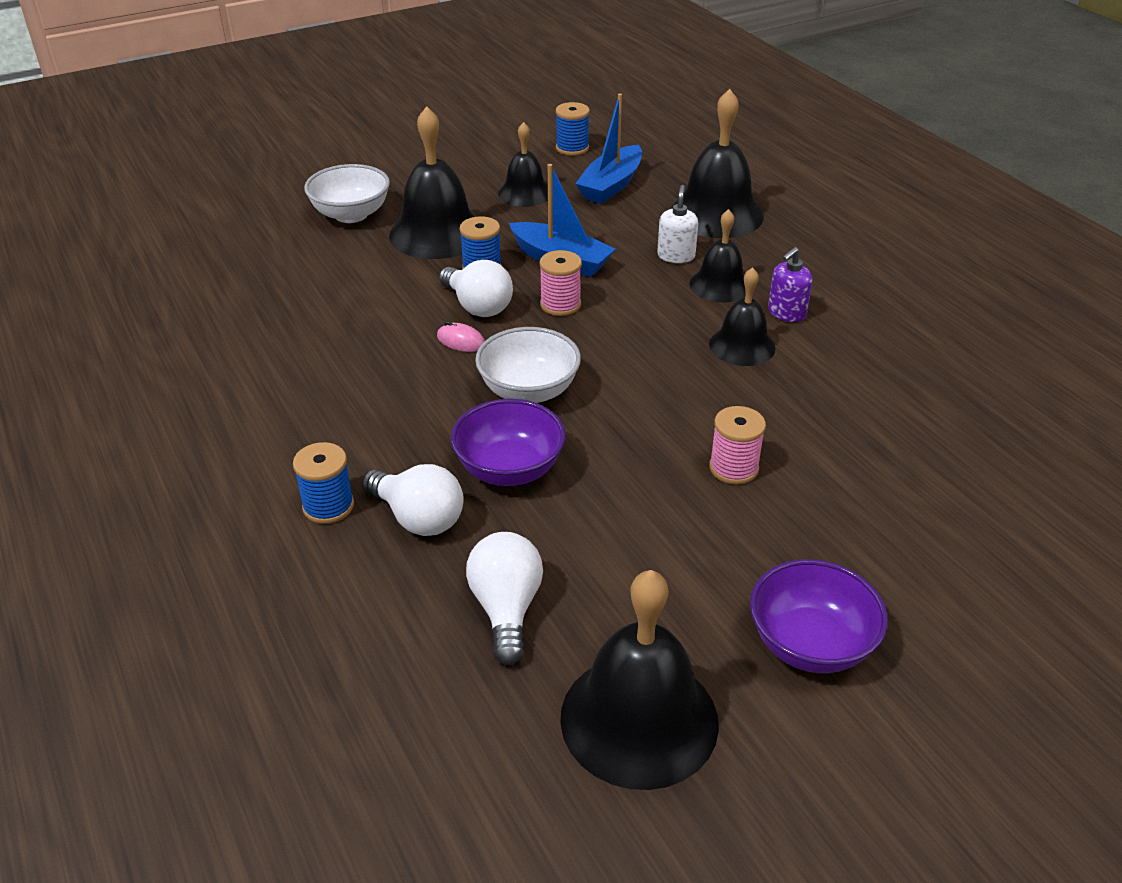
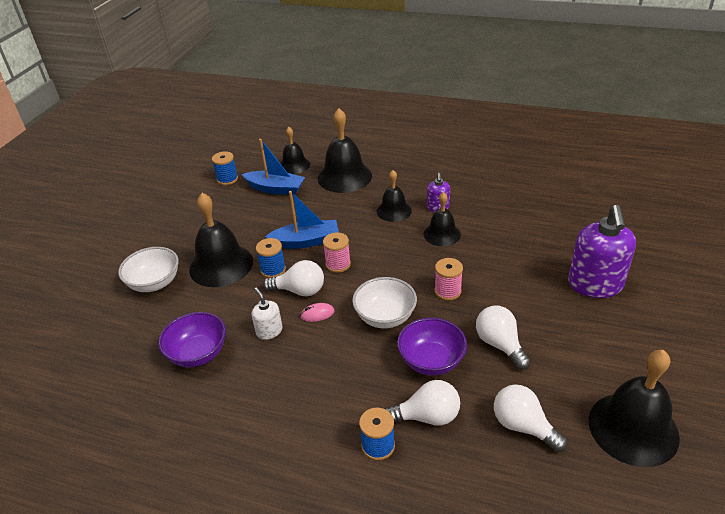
camera: 40 degrees left, 0 degrees up
black bell [498,122,548,207] -> black bell moved to [280,127,310,174]
blue boat [575,94,642,204] -> blue boat turned 60 degrees counterclockwise [242,139,305,195]
white soap dispenser [657,185,698,263] -> white soap dispenser moved to [252,287,282,340]
pink spool [709,406,766,485] -> pink spool moved to [434,258,463,301]
purple bowl [750,559,888,673] -> purple bowl moved to [158,312,226,367]
none -> white light bulb [476,306,531,370]
none -> purple soap dispenser [568,205,636,298]

